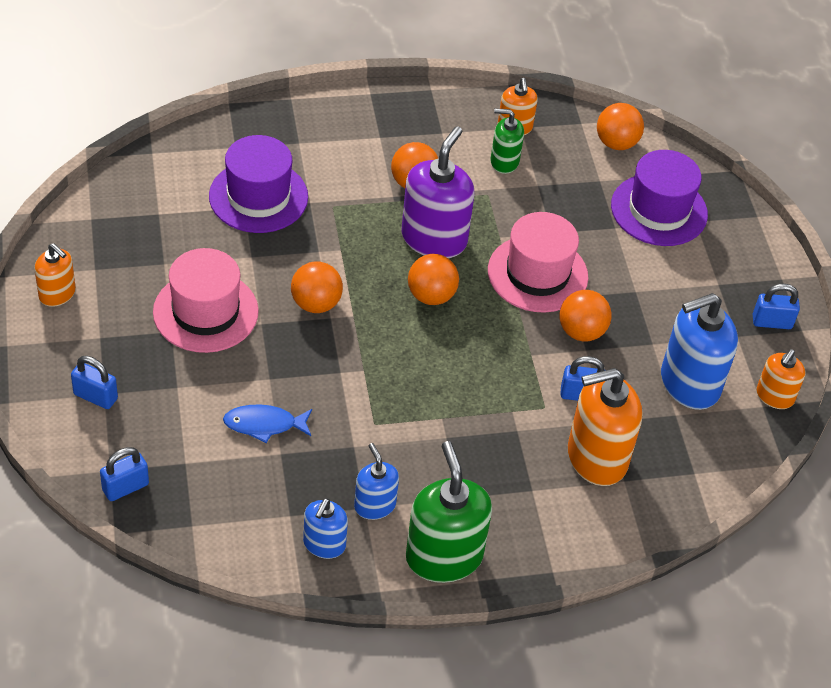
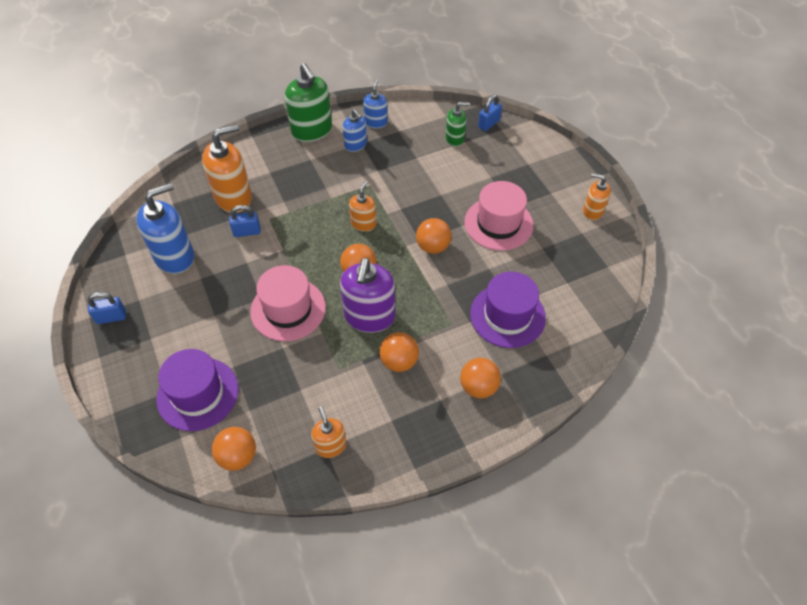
camera: 170 degrees right, 5 degrees up
blue padlock [71,356,118,409] -> none
blue fish [223,405,312,443] -> none
green soap dispenser [490,108,524,174] -> green soap dispenser moved to [445,102,470,146]
orange ball [560,290,612,341] -> orange ball moved to [460,358,501,398]
orange soap dispenser [756,349,805,409] -> orange soap dispenser moved to [349,181,376,231]

